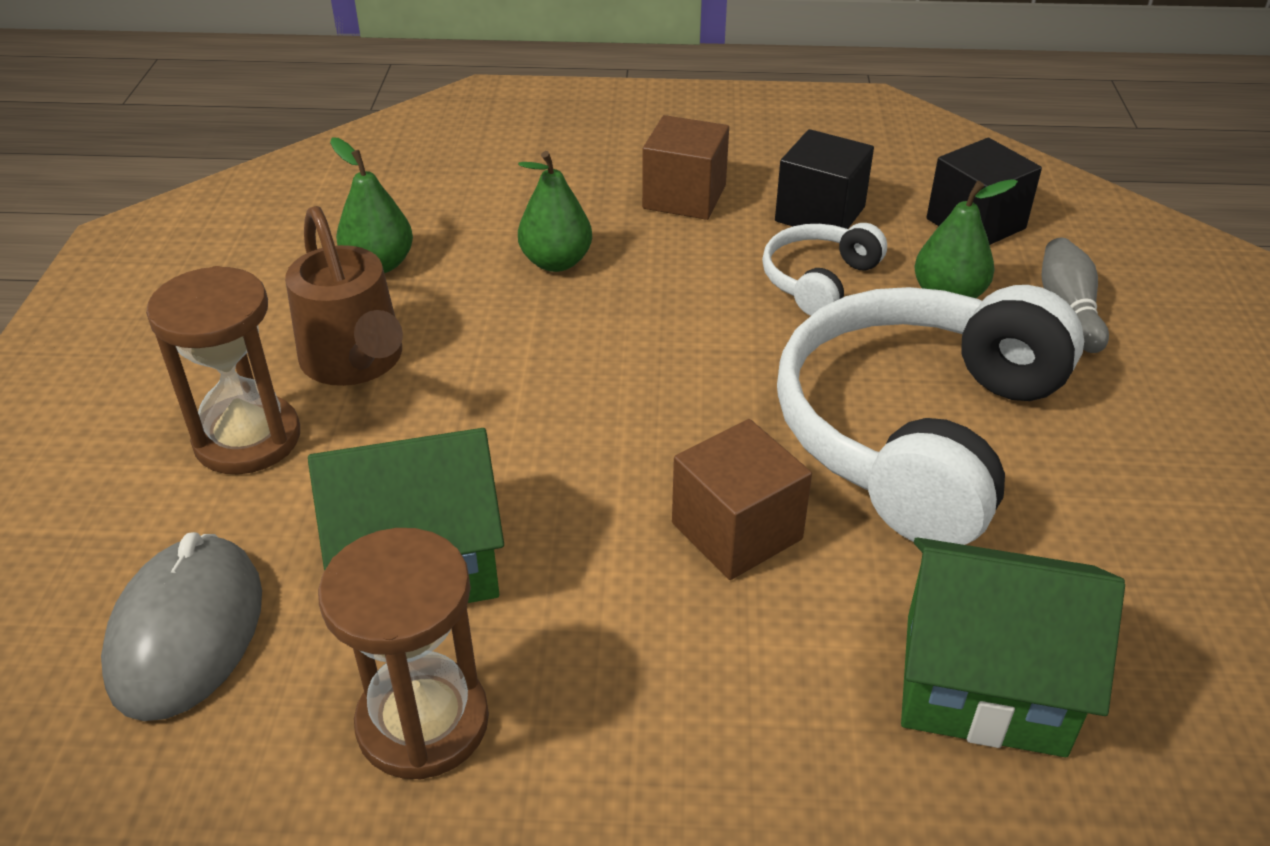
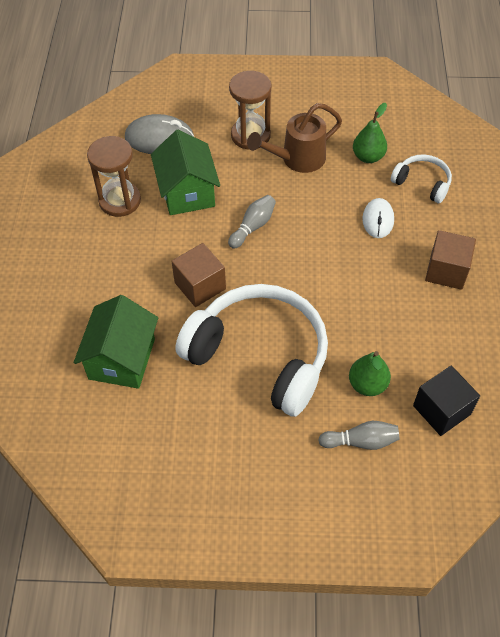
camera: 90 degrees right, 15 degrees up
green pear [518,151,592,272] -> white mouse [362,198,394,238]
white headphones [762,223,887,316] -> white headphones moved to [391,154,452,203]
black cube [775,129,874,229] -> none
none -> grey bowling pin [228,195,276,249]

